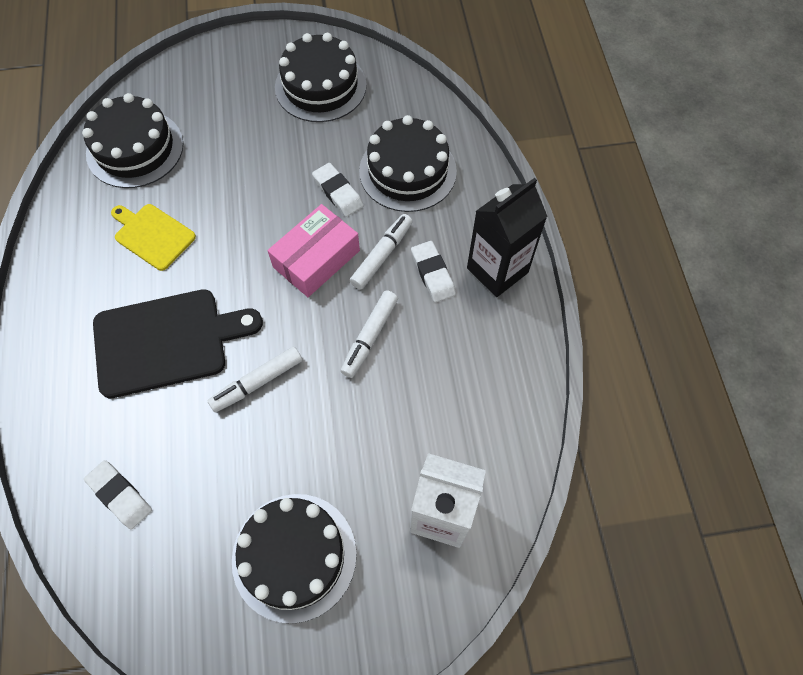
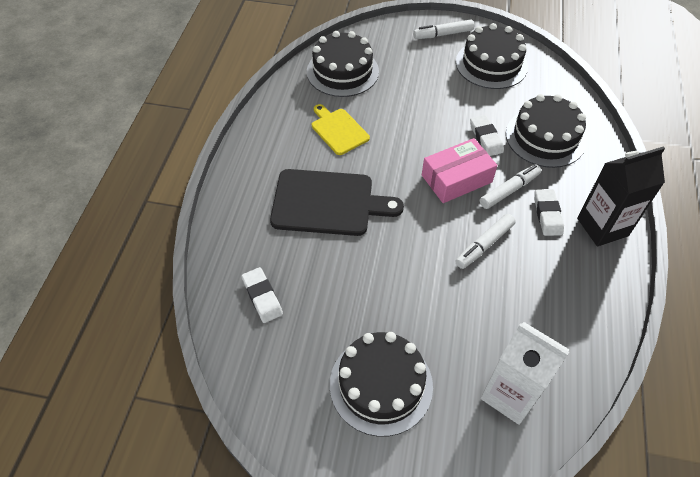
camera: 20 degrees right, 10 degrees down
white marker [207,347,302,412] -> white marker moved to [413,19,474,39]

